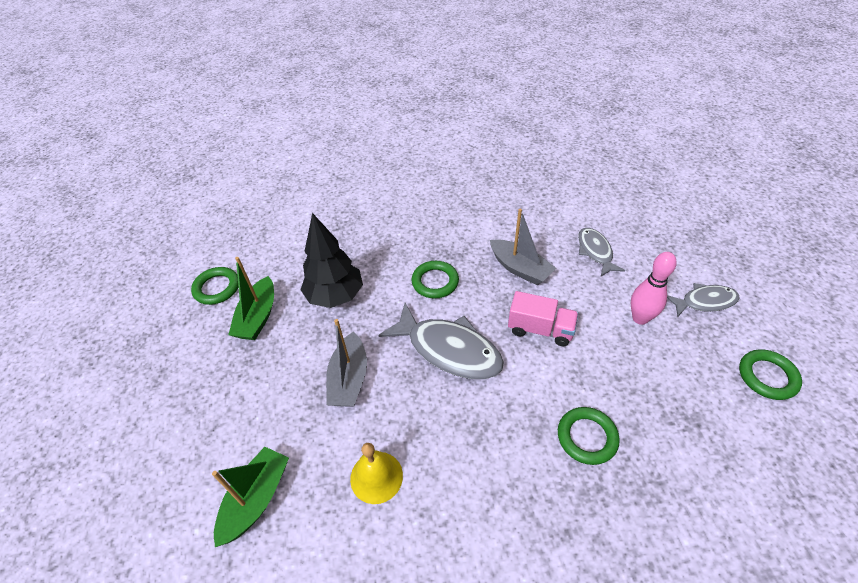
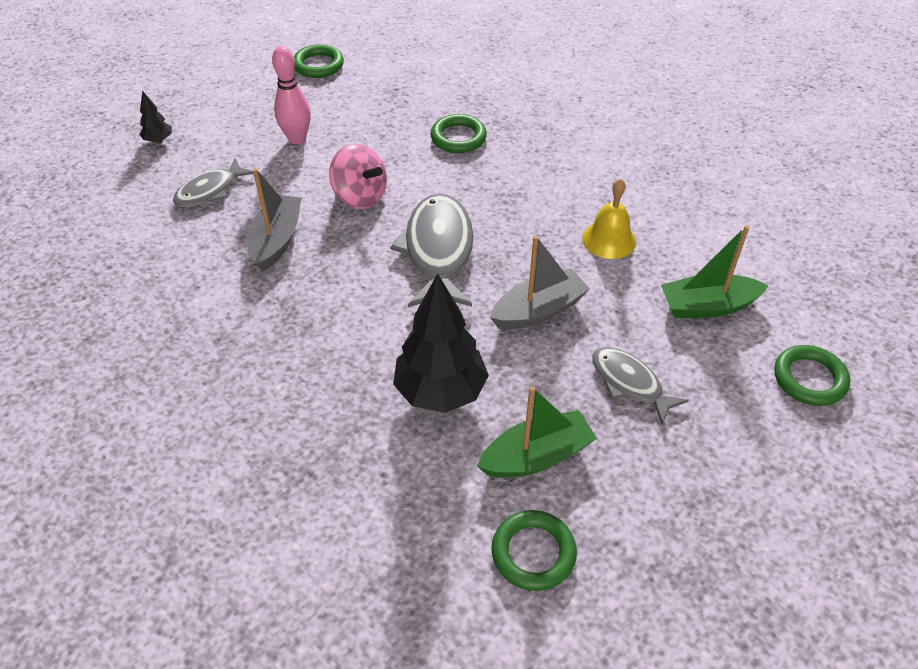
camera: 125 degrees left, 0 degrees up
green ring [412,261,459,299] -> green ring moved to [774,345,850,406]
pink truck [508,291,579,346] -> pink spinning top [329,143,387,209]
grey fish [667,283,740,317] -> grey fish moved to [592,347,689,424]
none -> black tree [140,91,172,143]

